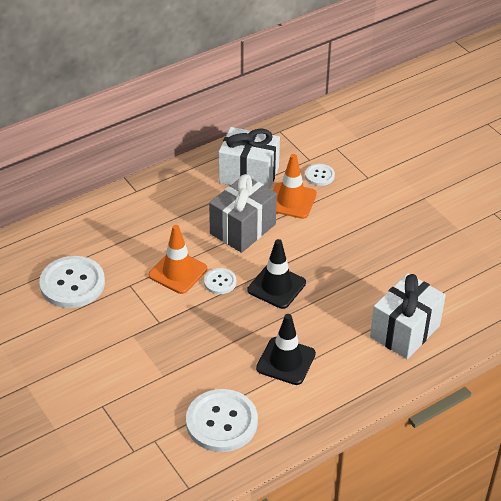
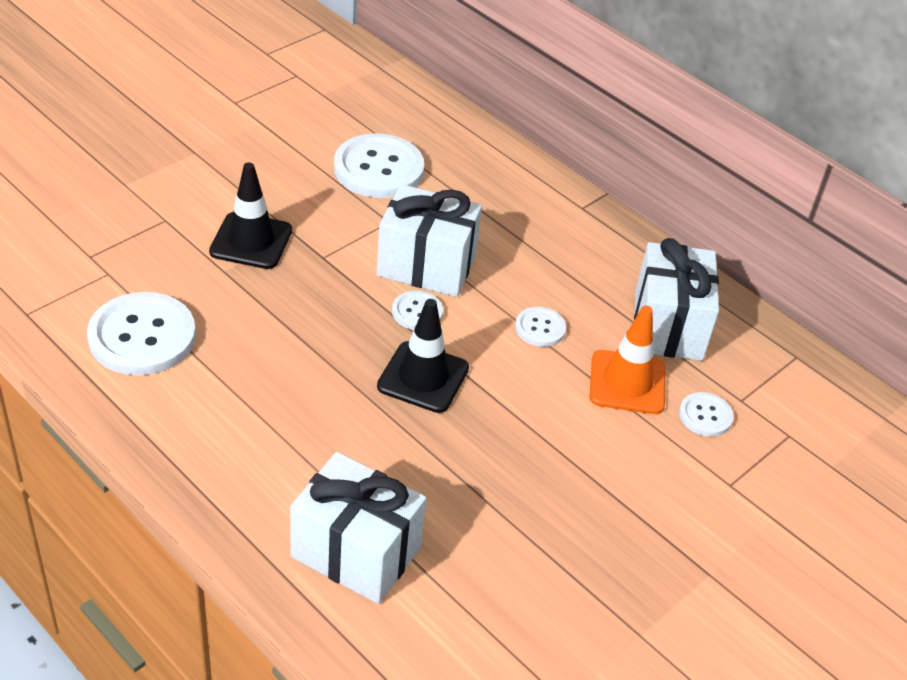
camera: 75 degrees right, 0 degrees up
orange traffic cone [149,225,207,294] -> white gift [376,184,482,297]
grey gift [209,174,277,253] -> white button [515,307,566,347]
black traffic cone [256,314,316,385] -> black traffic cone moved to [209,162,292,269]

